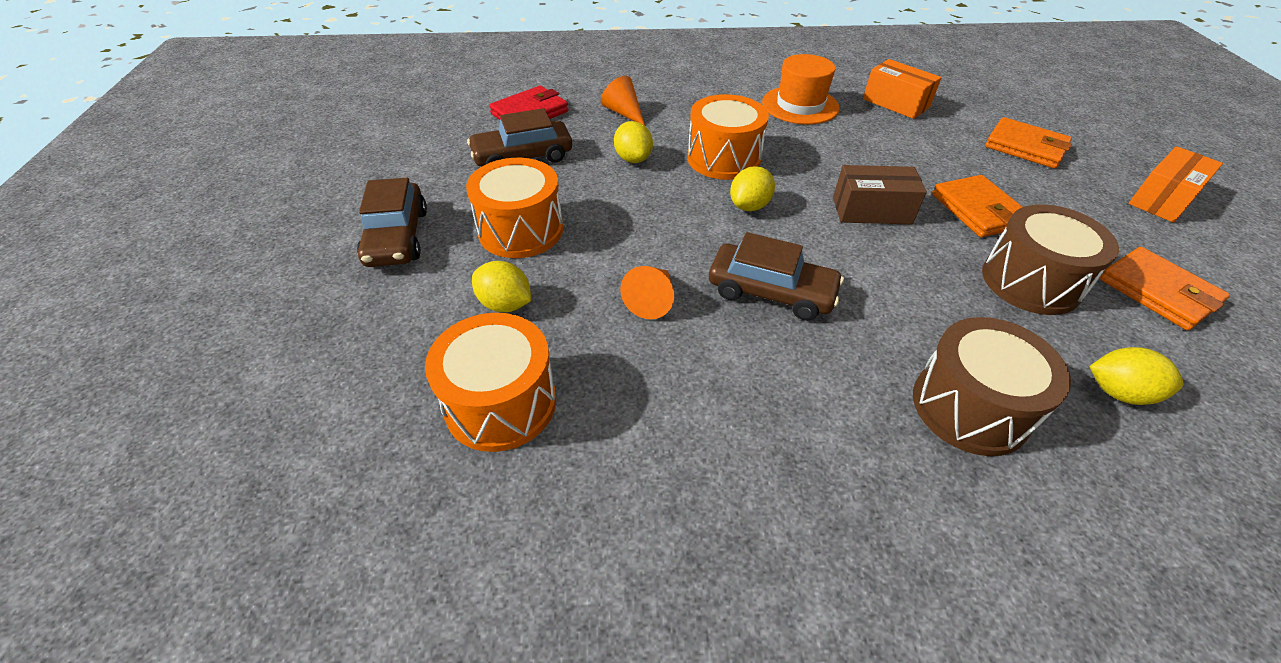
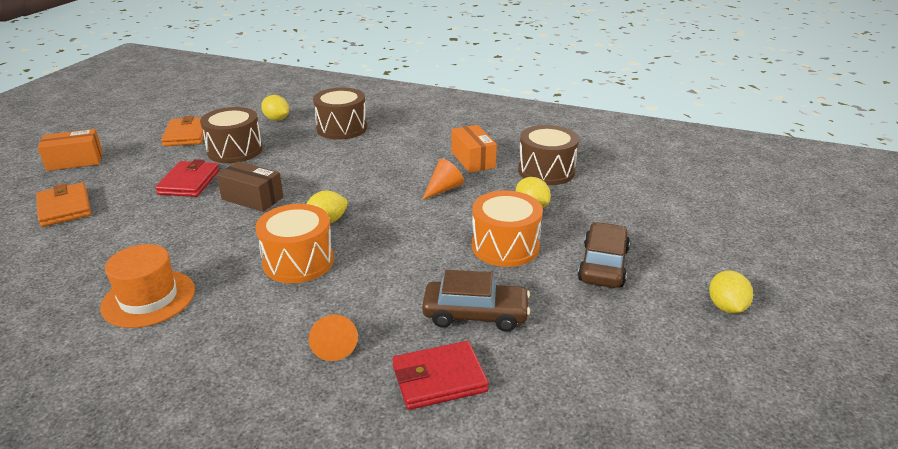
camera: 155 degrees left, 15 degrees down
orange drum [425,313,556,452] -> brown drum [518,125,579,185]
yellow lemon [614,121,653,163] -> yellow lemon moved to [709,270,753,314]
brown car [709,232,844,321] -> none
orange box [863,59,942,119] -> orange box moved to [452,125,497,173]
orange wallet [932,175,1022,237] -> red wallet [155,159,219,197]

